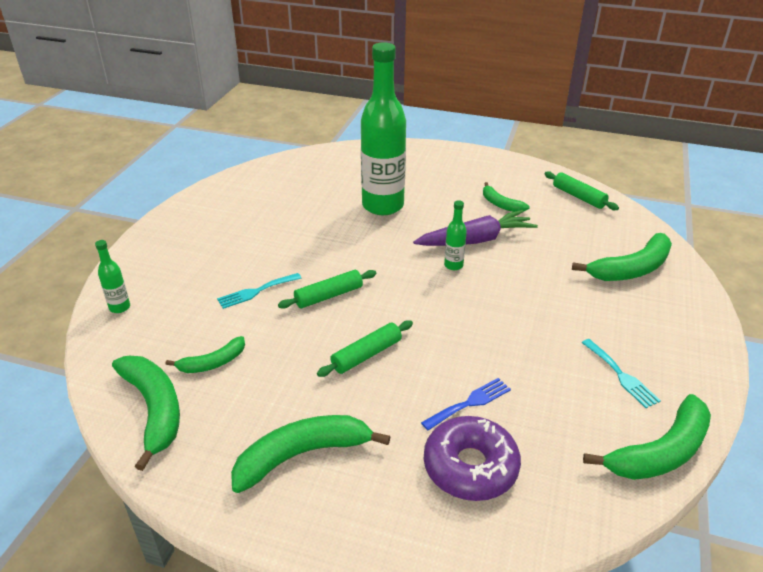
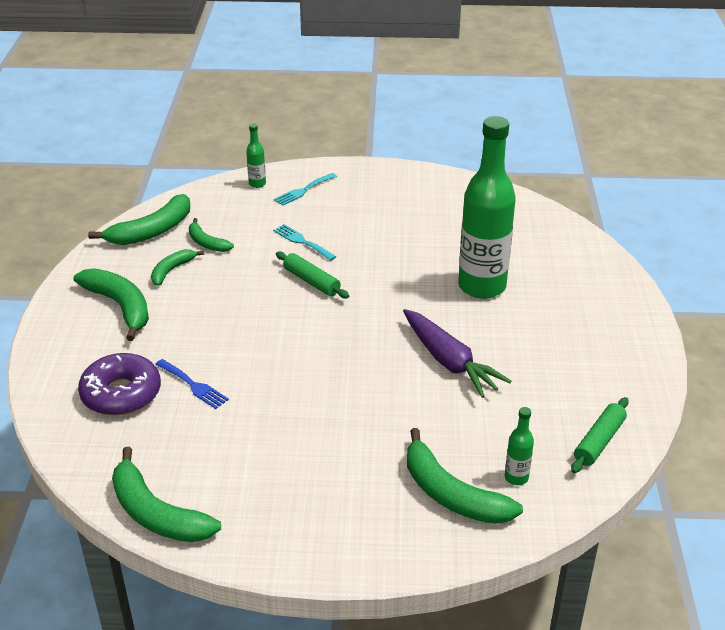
camera: 75 degrees right, 0 degrees up
green rolling pin [317,320,413,377] -> none
green bottle [444,200,467,270] -> green bottle moved to [505,407,534,485]
green banana [483,182,530,212] -> green banana moved to [151,249,204,286]
turquoise fork [582,339,661,408] -> turquoise fork moved to [274,173,337,206]

